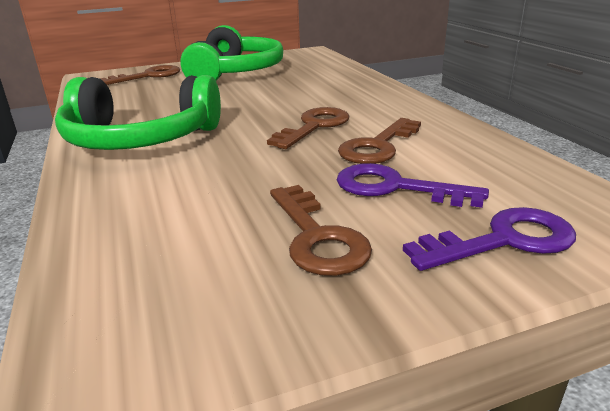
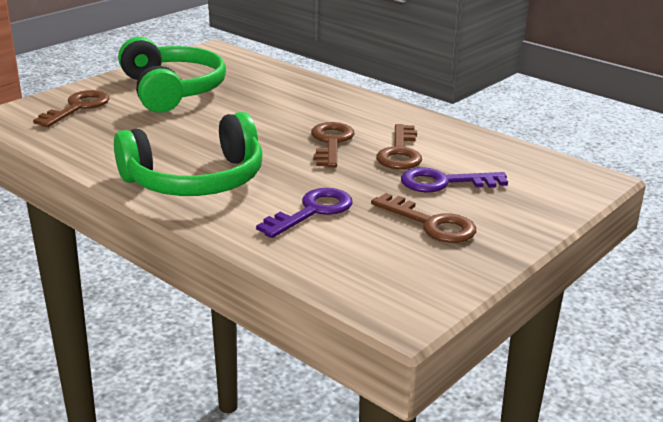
camera: 30 degrees left, 0 degrees up
purple key [403,207,576,271] -> purple key moved to [256,188,352,238]

